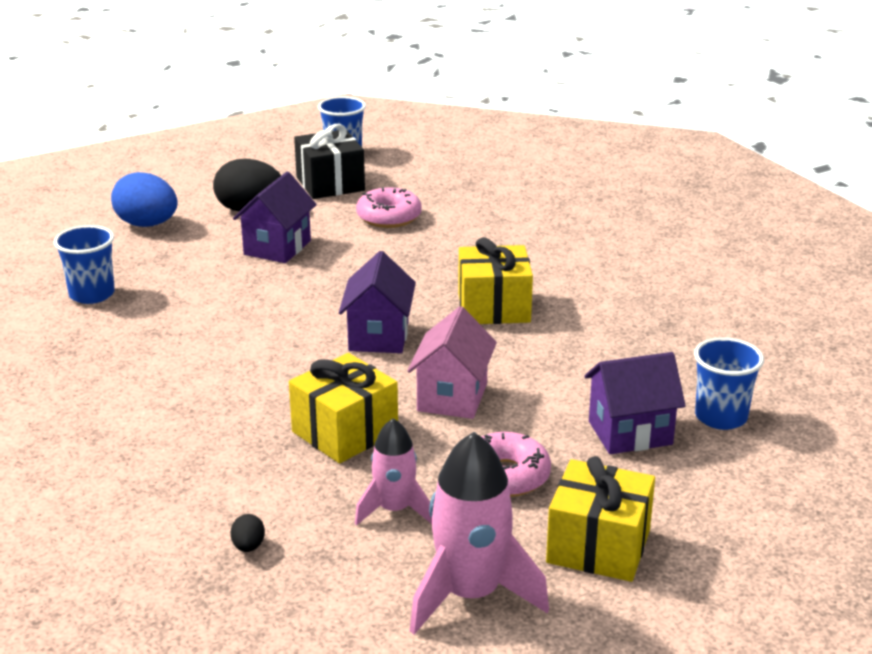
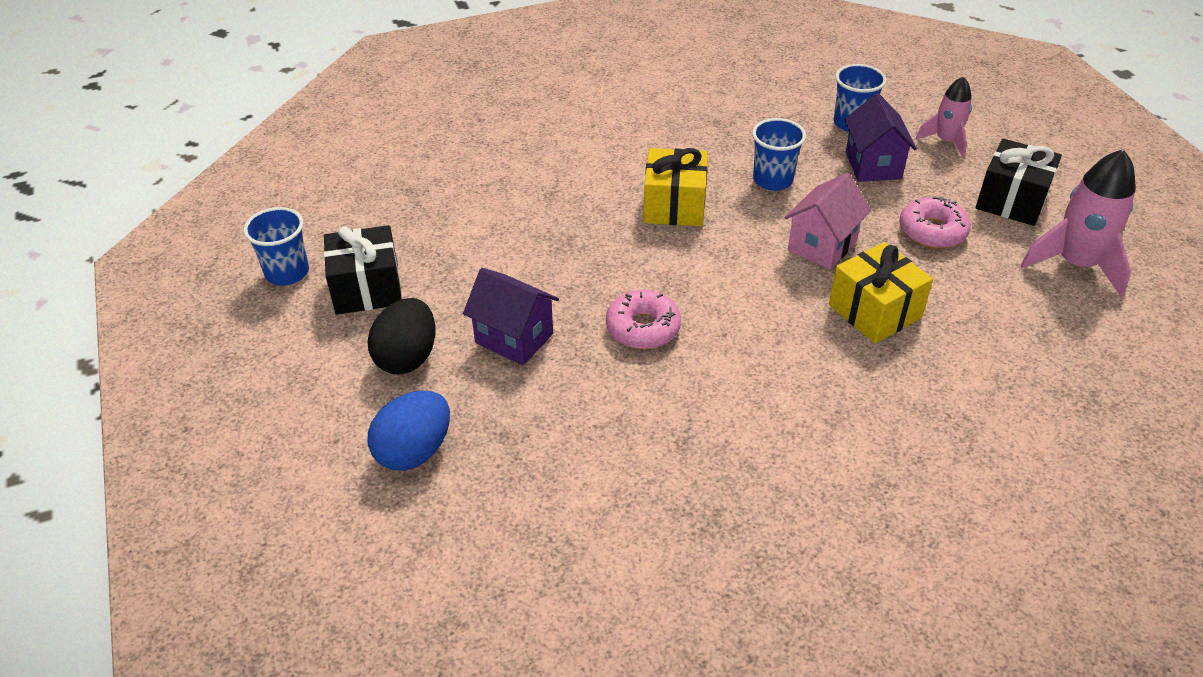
camera: 80 degrees left, 15 degrees up
blue cup [53,225,115,304] -> blue cup moved to [752,118,806,191]
black egg [230,514,265,552] -> none
purple house [339,251,416,353] -> none
pink rocket [355,418,432,526] -> pink rocket moved to [916,76,972,158]
pink donut [356,187,422,228] -> pink donut moved to [606,290,681,349]
pink house [407,306,497,419] -> pink house turned 75 degrees counterclockwise [784,173,871,269]
yellow gift [546,456,655,582] -> black gift [976,139,1062,226]

